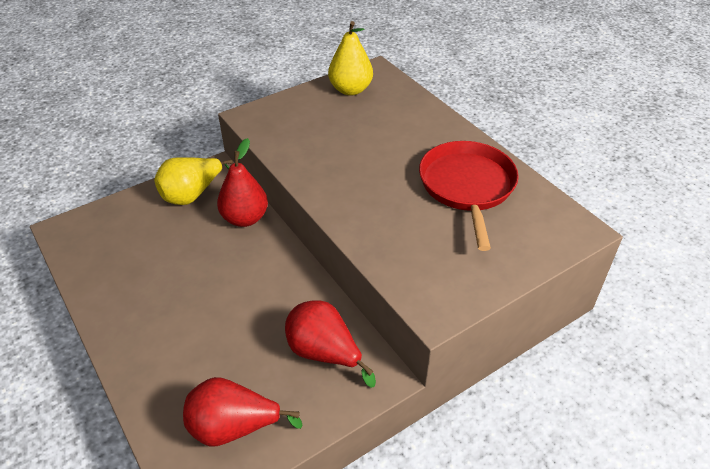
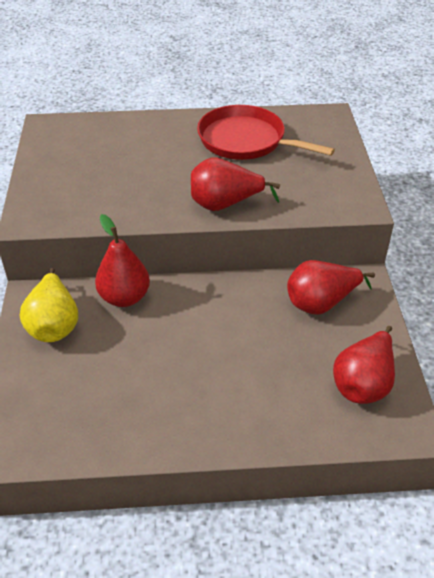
camera: 60 degrees left, 0 degrees up
yellow pear [328,21,373,96] -> none
none -> red pear [191,157,280,211]

